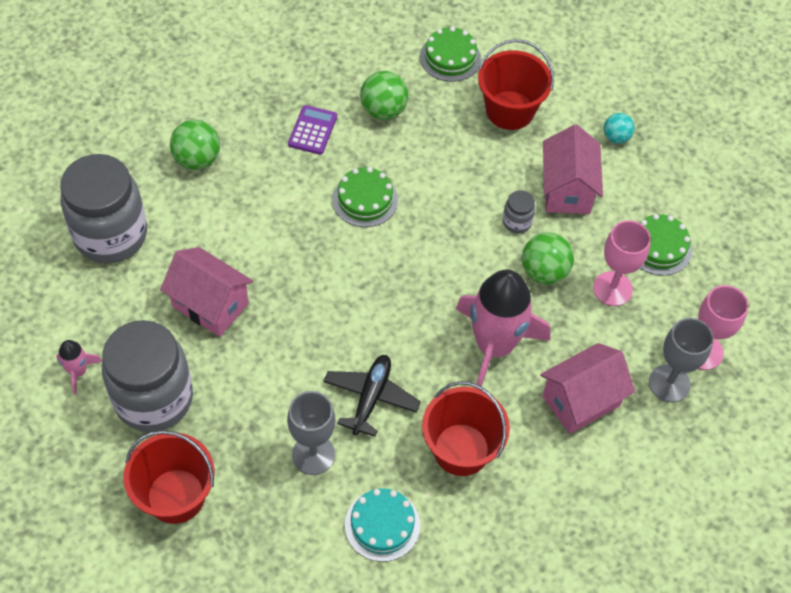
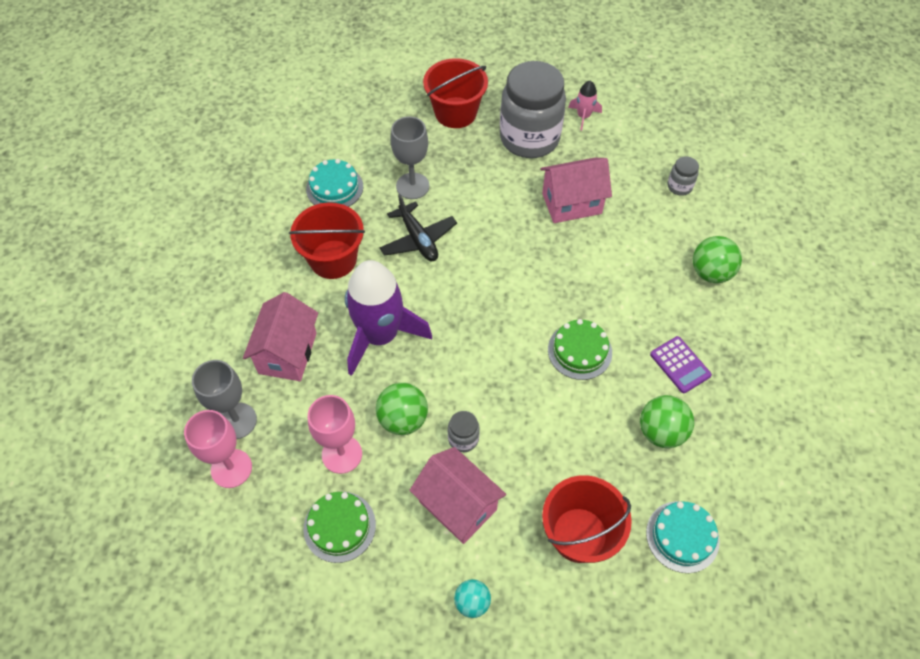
camera: 135 degrees right, 0 degrees up
grey jar [61,154,147,264] -> grey jar [667,156,699,196], size x0.41
green cake [420,26,481,82] -> turquoise cake [646,501,720,573]
pink rocket [456,269,550,389] -> purple rocket [345,260,432,376]

